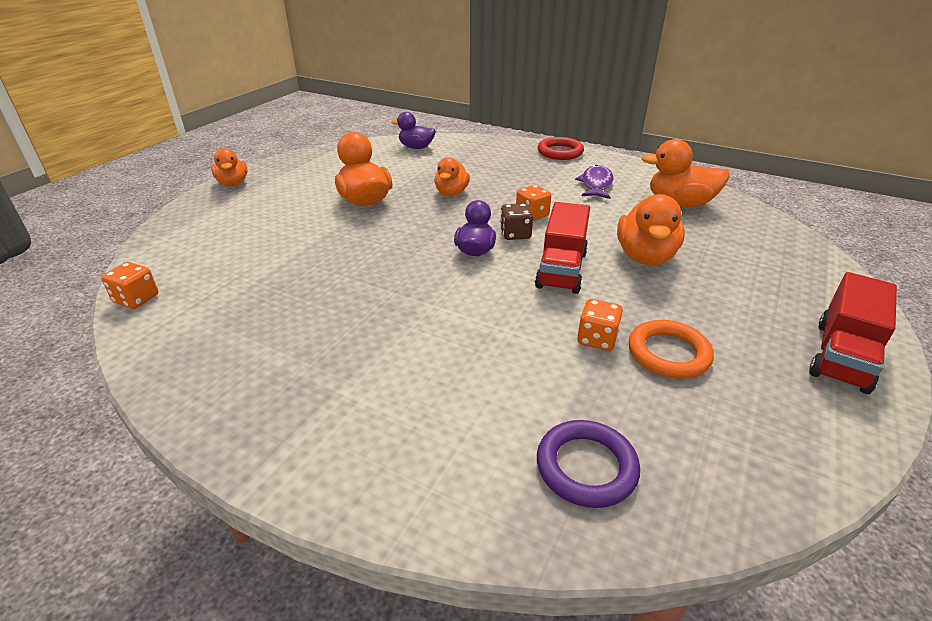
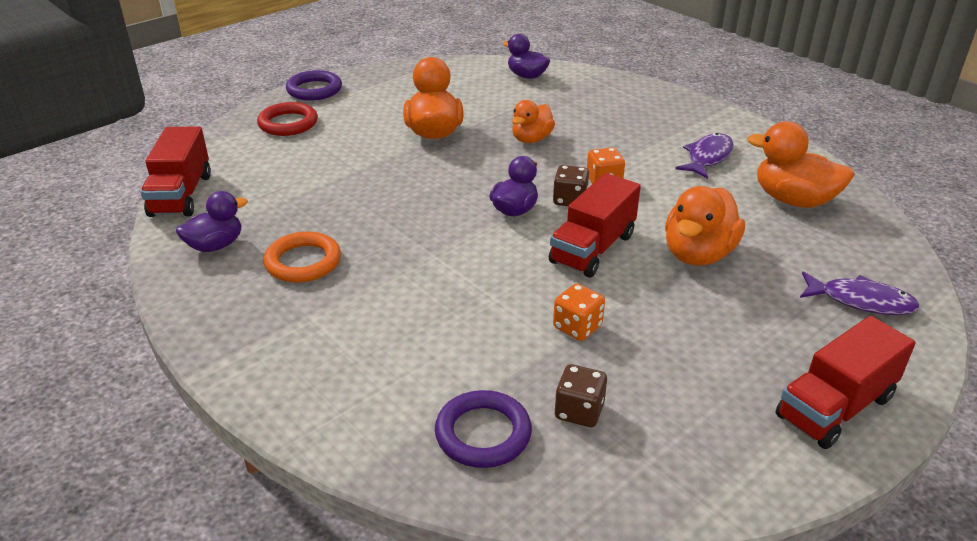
camera: 20 degrees right, 0 degrees up
orange dice [101,262,158,309] -> red truck [140,126,211,217]
orange duck [212,148,248,186] -> purple ring [286,70,342,100]
red ring [538,137,584,160] -> red ring moved to [257,102,318,136]
orange ring [629,320,714,379] -> orange ring moved to [263,231,341,283]
none -> purple duck [176,191,248,252]
none -> brown dice [555,364,607,427]
none -> purple fish [800,272,920,315]

